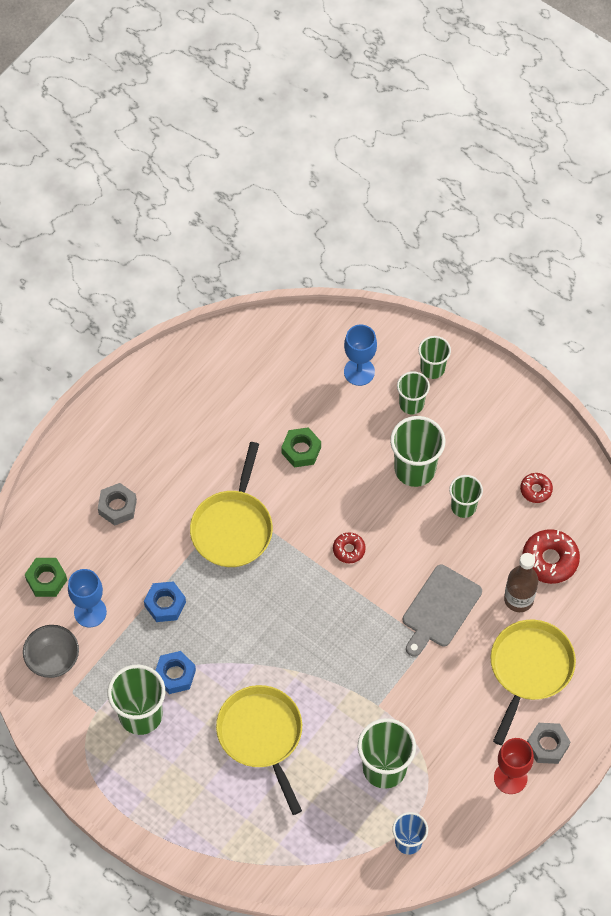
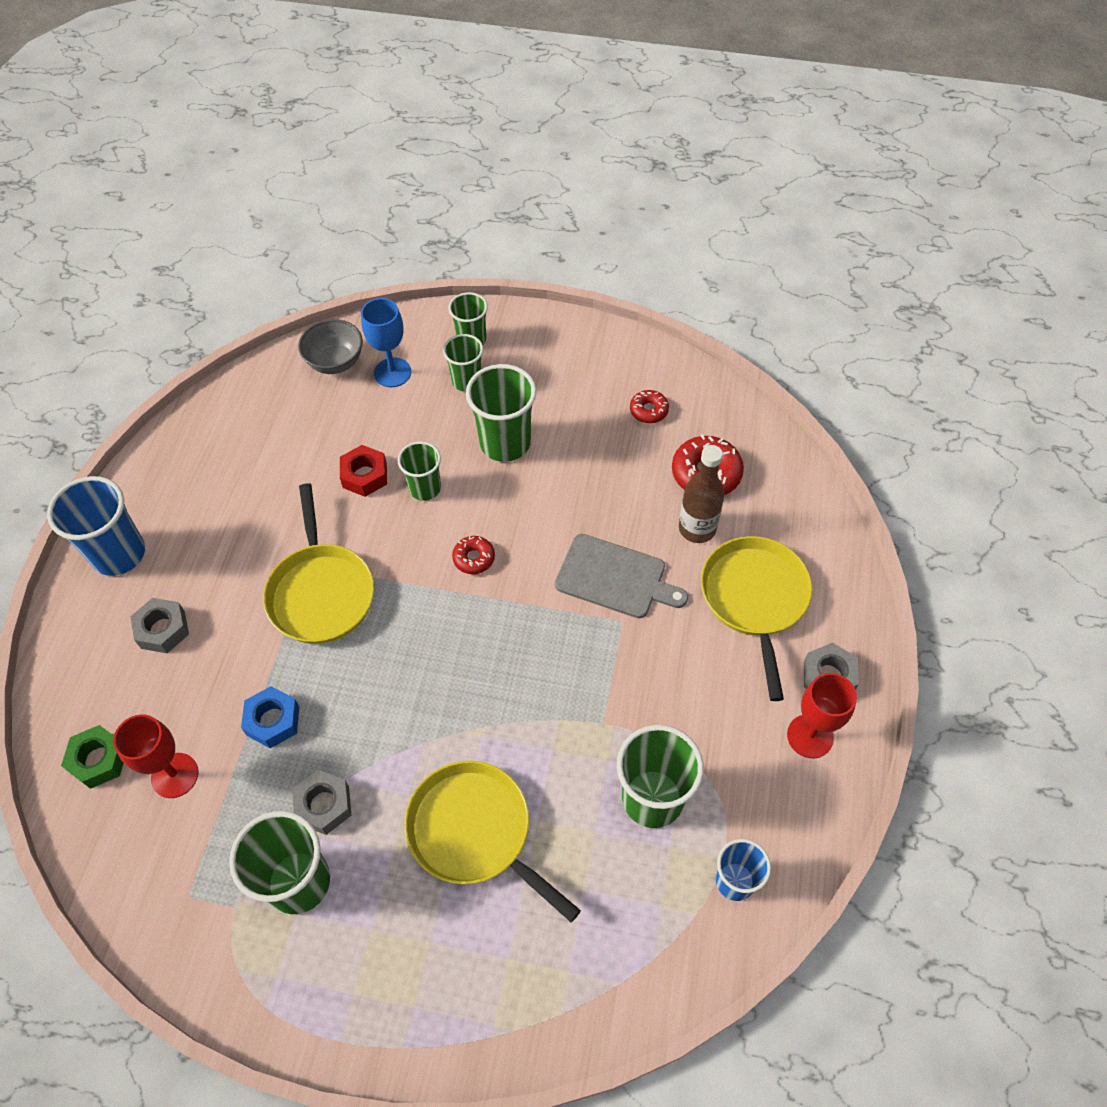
camera: 25 degrees left, 5 degrees down
grey bowl [23,625,79,678] -> grey bowl moved to [298,319,363,374]
blue goblet [68,569,107,628] -> red goblet [113,714,198,798]
blue nut [155,651,196,694] -> grey nut [292,770,351,835]
green nut [281,427,321,467] -> red nut [340,445,387,497]
grey cutting board [403,565,482,657] -> grey cutting board turned 75 degrees counterclockwise [555,534,688,618]
green cup [449,475,483,518] -> green cup moved to [398,441,441,501]
none -> blue cup [47,476,145,576]

